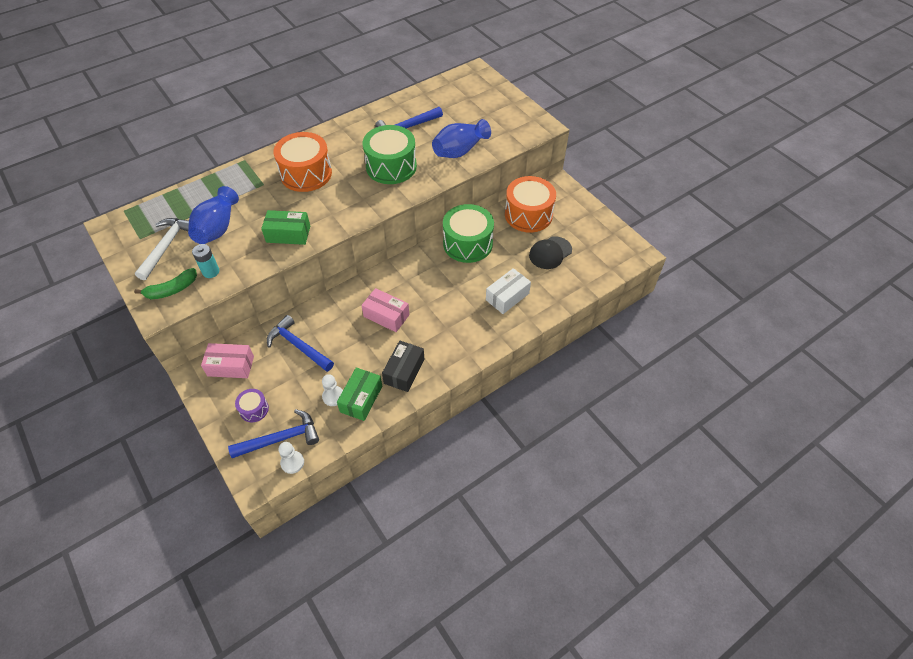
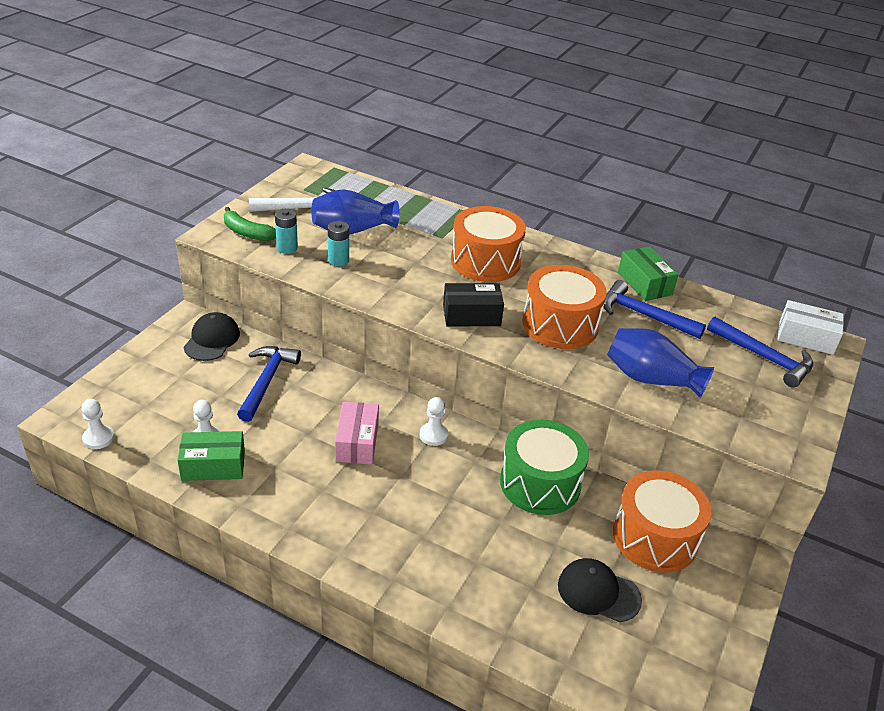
camera: 60 degrees right, 15 degrees down
pink box [201,343,254,378] -> black cap [184,312,240,361]
blue hammer [228,409,319,458] -> blue hammer moved to [707,316,813,388]
purple drum [235,389,269,423] -> none
green box [261,210,310,245] -> green box moved to [618,246,679,301]
green drum [363,125,417,184] -> orange drum [523,265,607,349]
black box [382,341,424,392] -> black box moved to [443,283,504,326]
white box [486,268,531,314] -> white box moved to [777,300,844,355]
none -> turquoise battery [328,221,349,266]
none -> white pawn [419,397,448,446]

